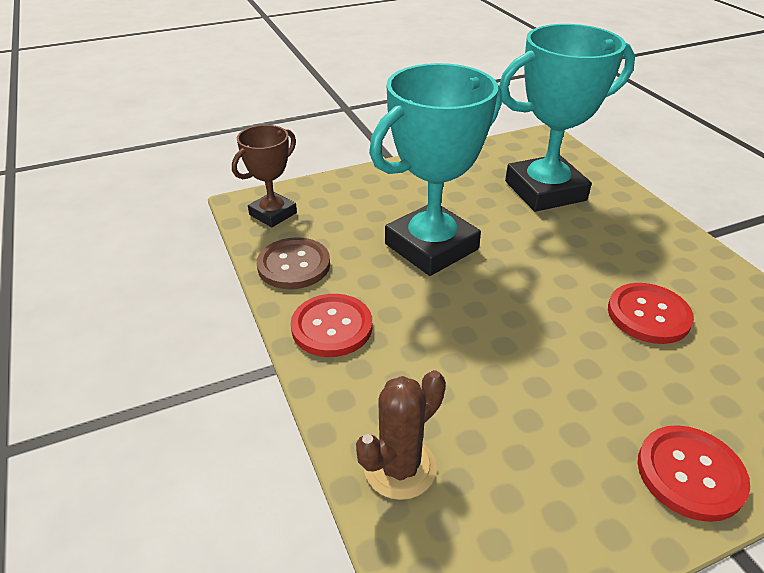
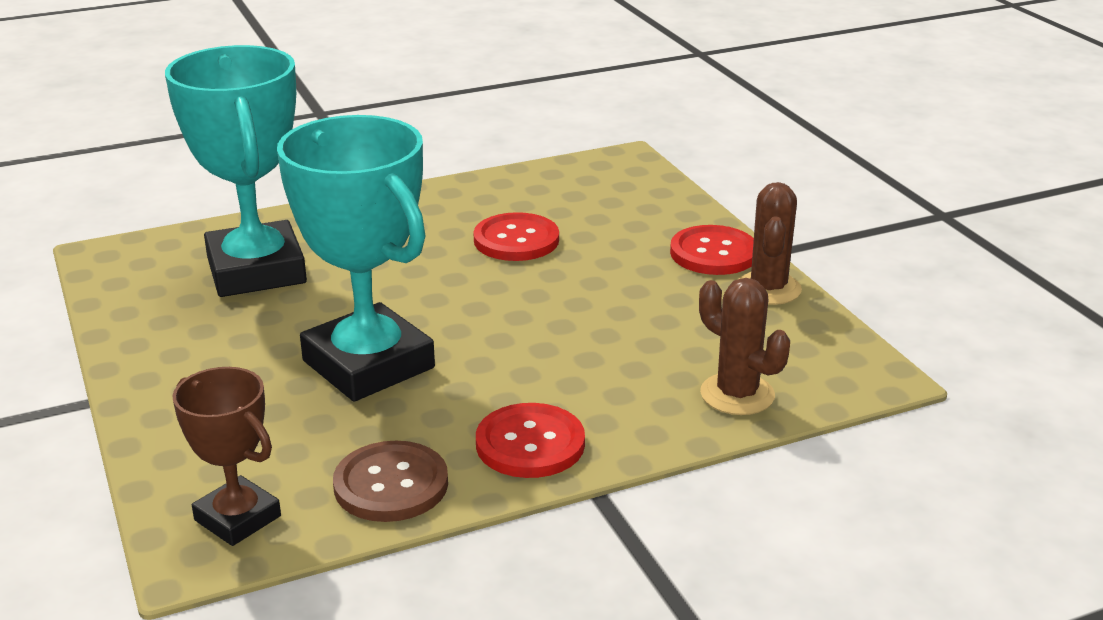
camera: 90 degrees left, 10 degrees down
none -> brown cactus [739,182,802,305]

